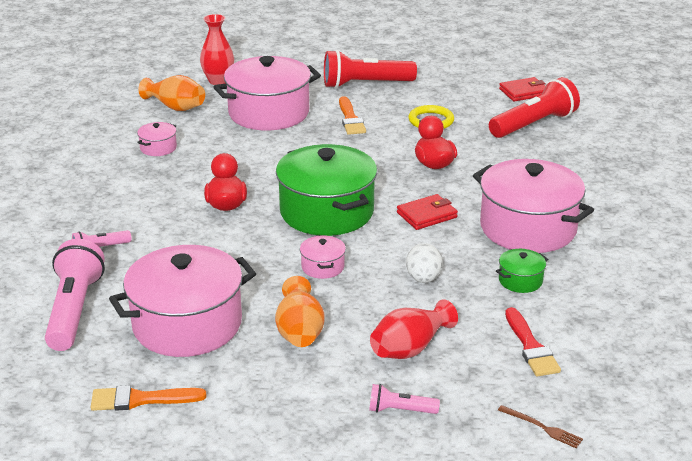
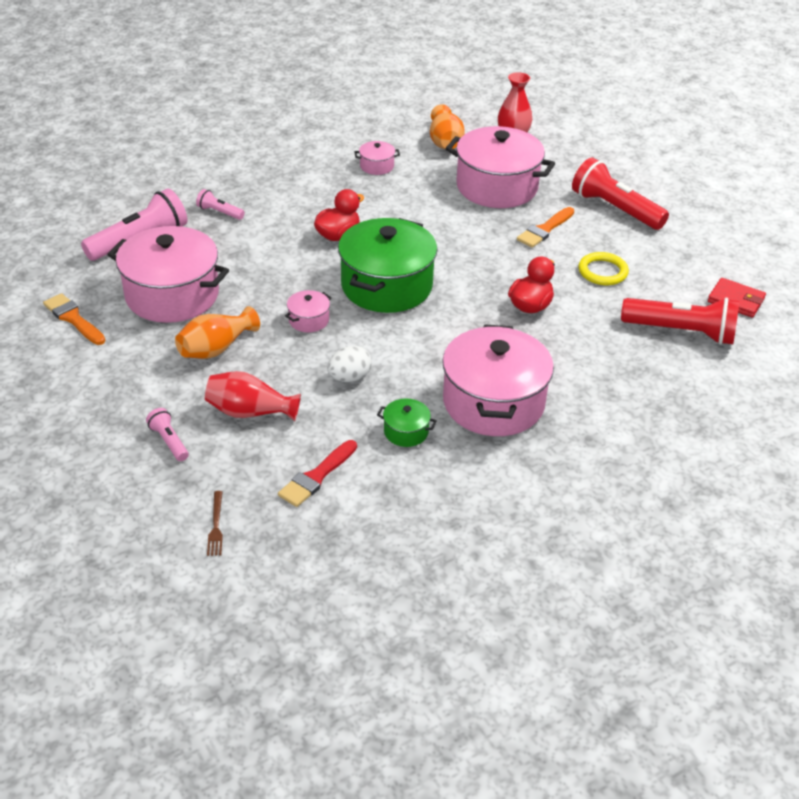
camera: 50 degrees right, 10 degrees up
red wallet [397,194,458,230] -> none

